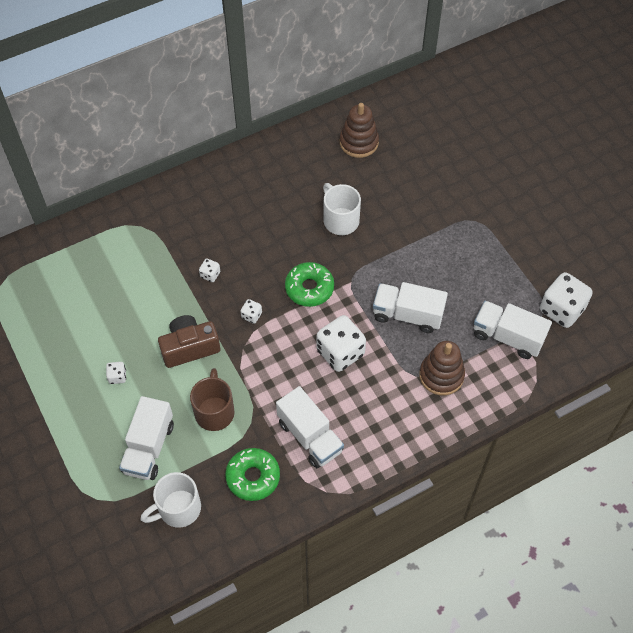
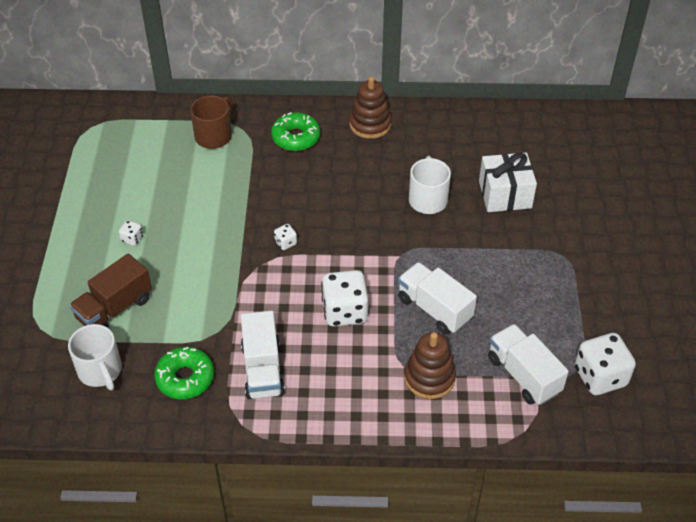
camera: 30 degrees right, 10 degrees down
white truck [119,396,174,480] -> brown truck [69,253,152,328]
white mug [140,472,201,528] -> white mug turned 120 degrees counterclockwise [68,324,122,390]
brown camera [158,315,220,368] -> none
brown mug [190,368,235,431] -> brown mug moved to [190,95,233,149]
white dice [199,259,220,282] -> none
green donut [285,262,334,307] -> green donut moved to [271,112,320,151]
brown stacking toy [340,103,379,158] -> brown stacking toy moved to [349,76,392,139]
none -> white gift [479,152,537,212]

